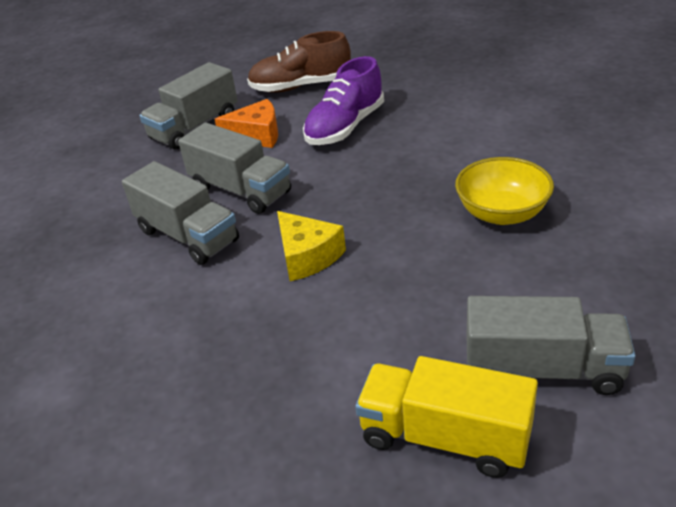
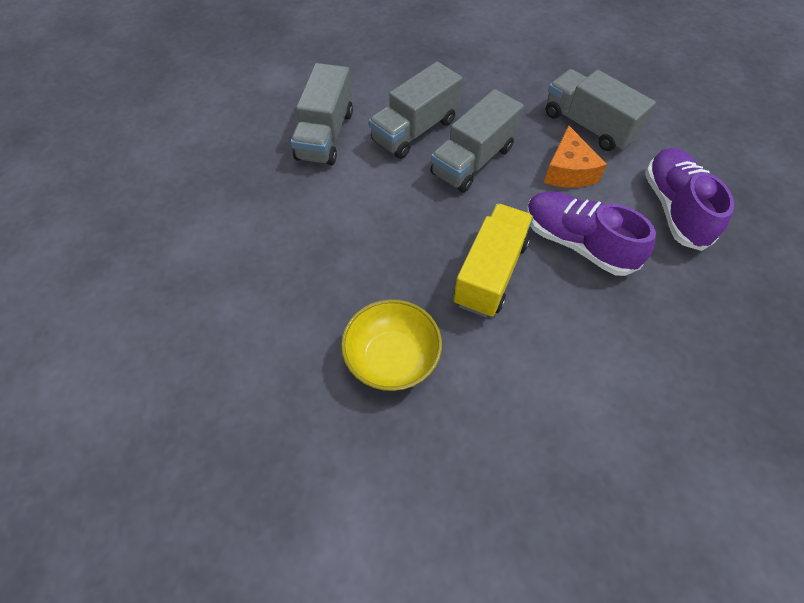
camera: 90 degrees right, 20 degrees up
brown shoe [247,31,351,93] -> purple shoe [645,148,734,251]
yellow cheese [277,211,346,281] -> none
yellow truck [355,356,538,478] -> yellow truck moved to [453,204,533,317]
grey truck [467,296,635,395] -> grey truck moved to [291,63,353,165]

